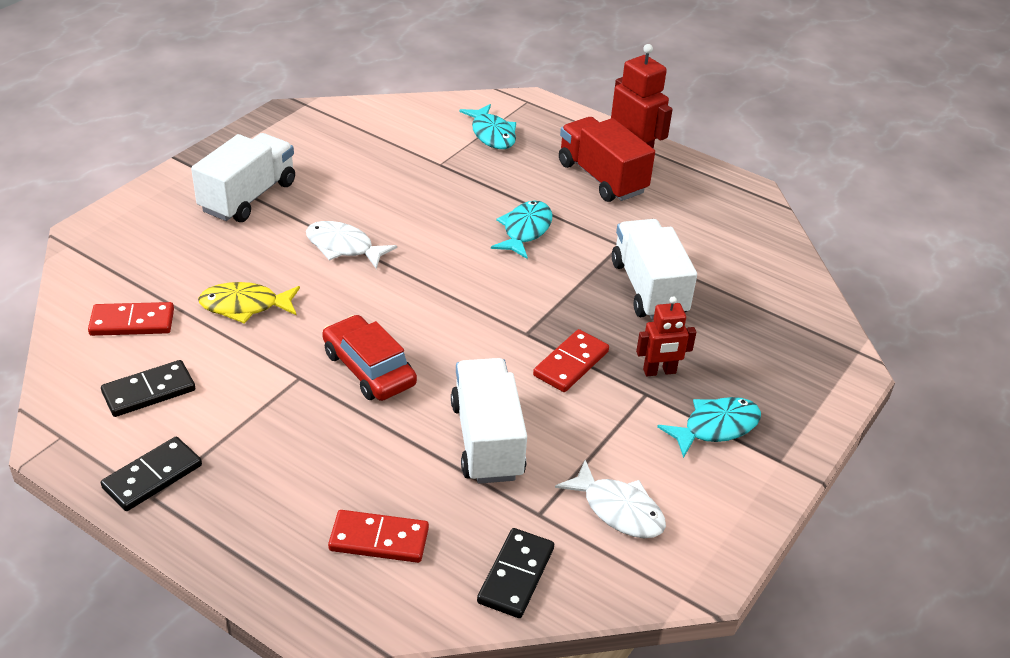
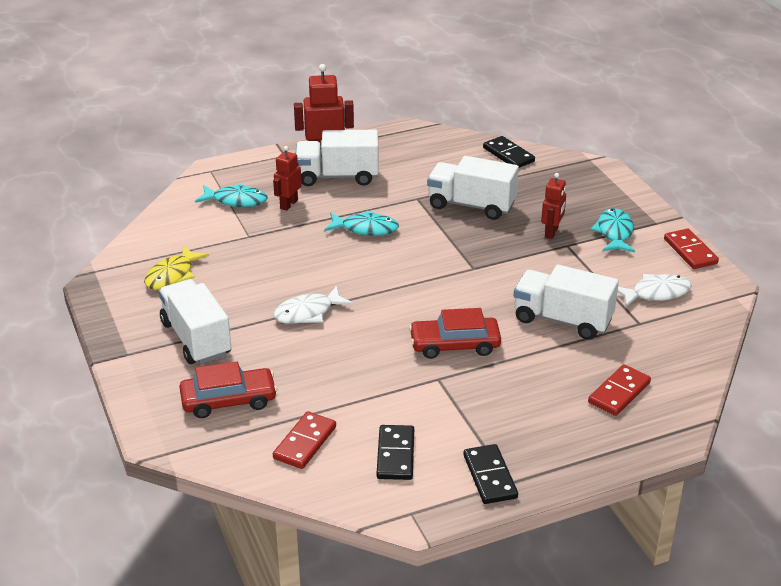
camera: 55 degrees left, 5 degrees down
yellow fish [198,282,300,324] -> yellow fish moved to [144,245,209,290]
black domino [477,528,554,618] -> black domino moved to [483,136,535,168]
turquoise fish [491,201,553,259] -> turquoise fish turned 135 degrees clockwise [324,210,399,236]
red domino [533,329,609,392] -> red domino moved to [664,228,719,269]
red truck [559,117,655,202] -> white truck [296,130,379,186]
none -> red car [179,362,277,418]
none -> red robot [273,146,302,211]

